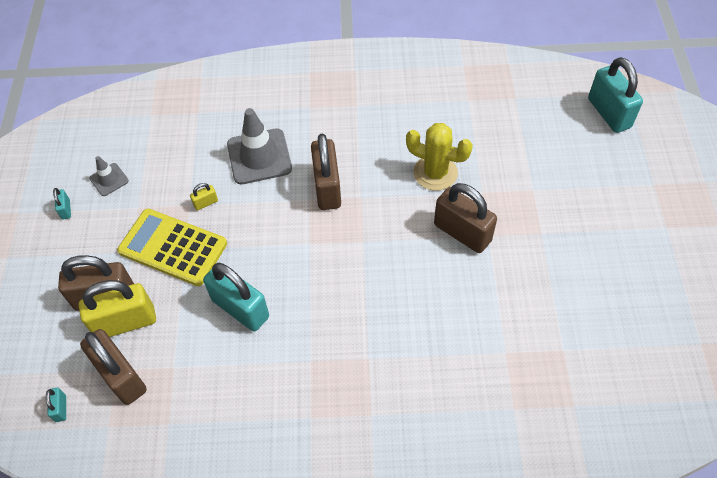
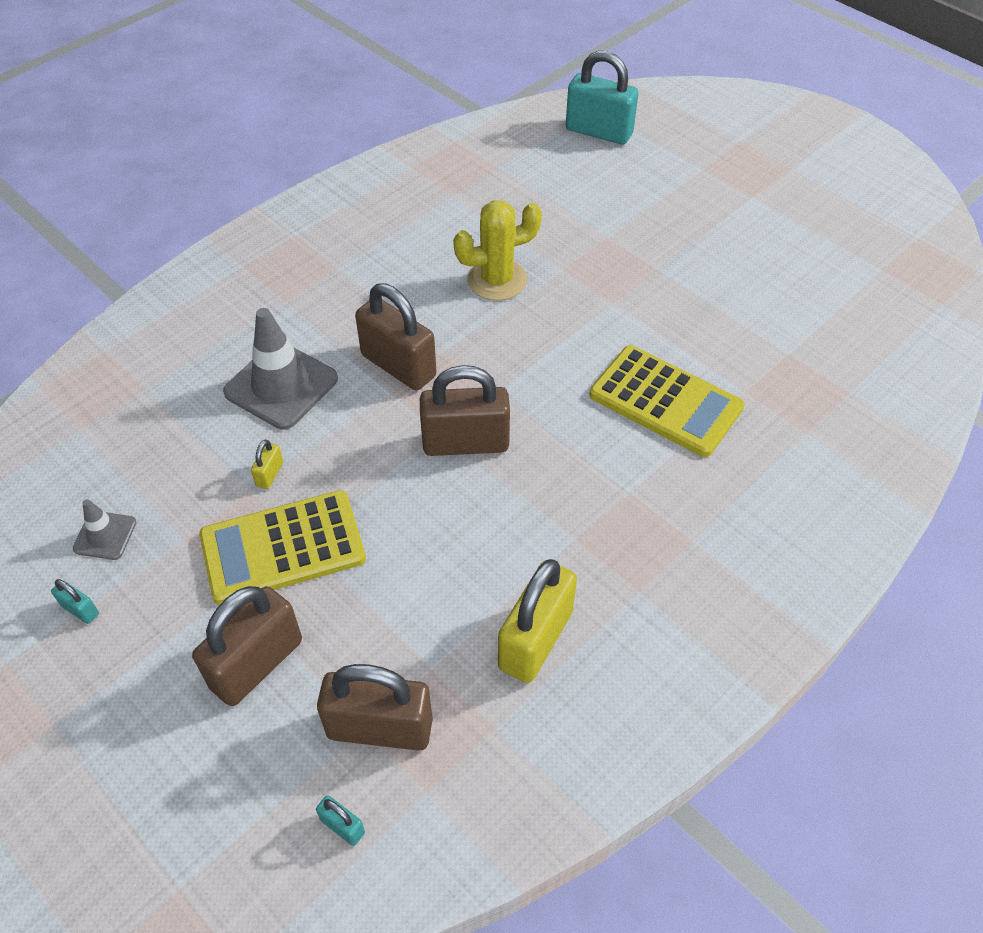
camera: 45 degrees left, 5 degrees down
yellow padlock [79,280,156,337] -> yellow padlock moved to [498,559,577,683]
turquoise padlock [203,263,269,331] -> none
brown padlock [434,183,497,253] -> brown padlock moved to [420,365,510,456]
none -> yellow calculator [589,345,745,457]

